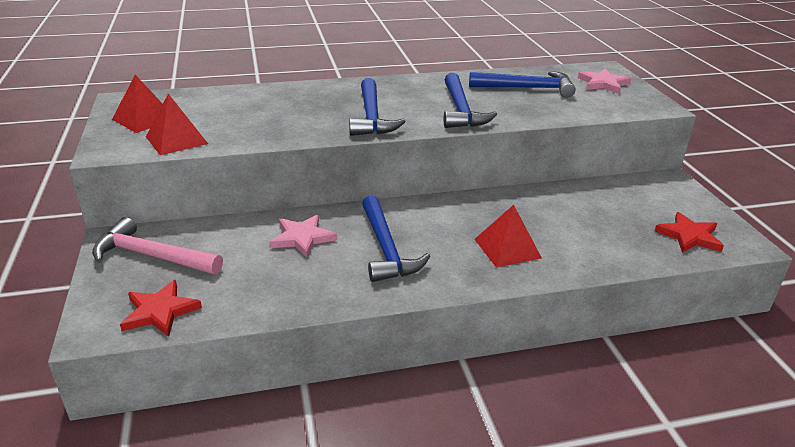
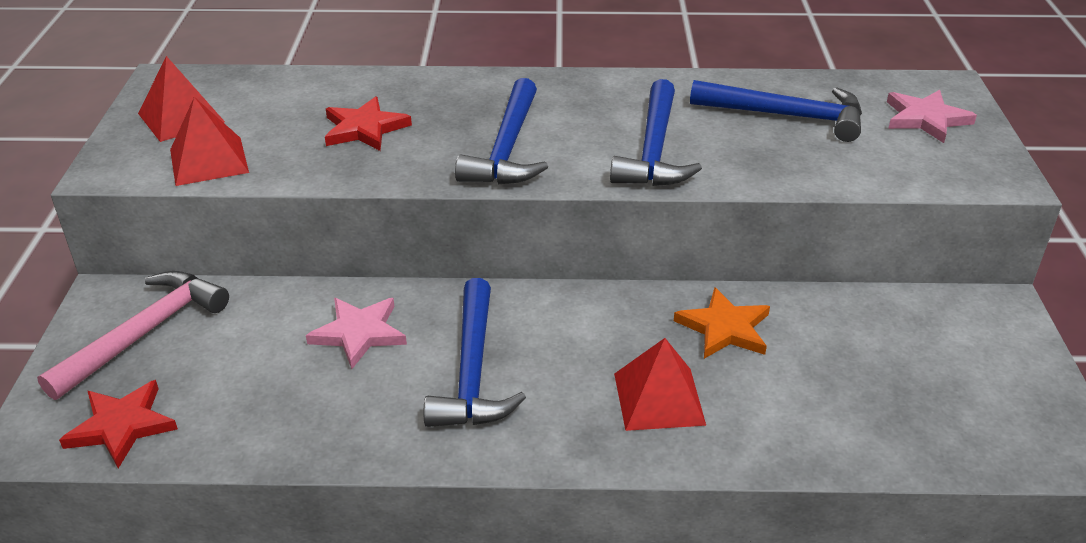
camera: 15 degrees right, 5 degrees up
pink hammer [92,217,223,274] -> pink hammer turned 90 degrees clockwise [37,271,229,400]
red star [655,212,724,253] -> red star moved to [325,97,412,151]
none -> orange star [674,287,770,359]

